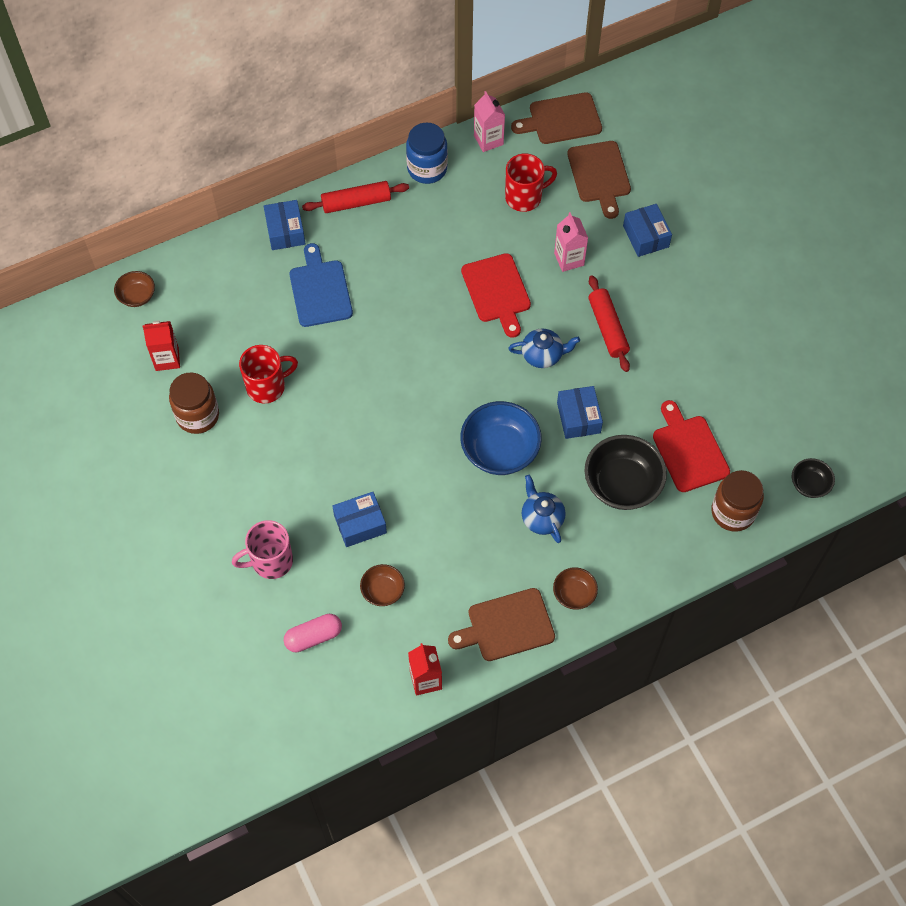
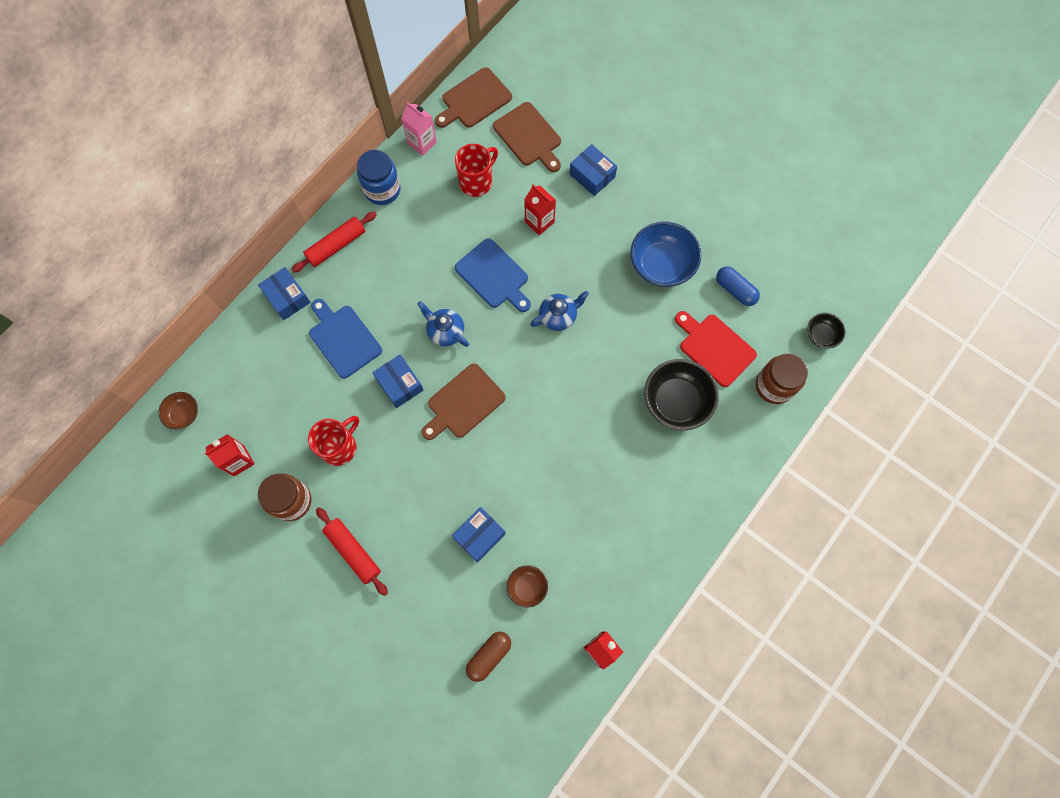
camera: 25 degrees left, 10 degrees up
pink mug [232,520,293,579] -> none
pink capsule [284,614,342,652] -> brown capsule [466,632,511,682]
brown cutting board [448,588,555,661] -> brown cutting board moved to [421,364,506,440]
blue bowl [460,401,542,475] -> blue bowl moved to [630,222,701,287]
red cutting board [461,253,531,338] -> blue cutting board [455,238,531,312]
blue teapot [522,475,566,543] -> blue teapot moved to [417,301,469,347]
brown bowl [553,567,598,610] -> none
pink carton [554,212,588,272] -> red carton [524,185,556,235]
blue box [557,386,603,439] -> blue box moved to [372,355,423,408]
red rolling pin [588,275,630,372] -> red rolling pin moved to [316,507,388,596]
none -> blue capsule [716,266,760,306]

